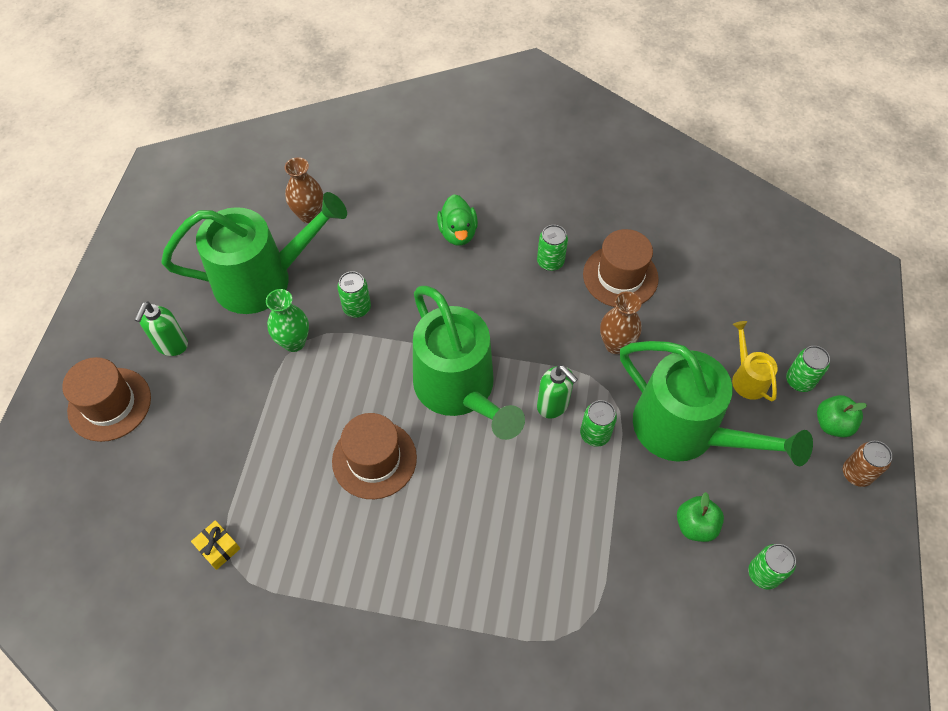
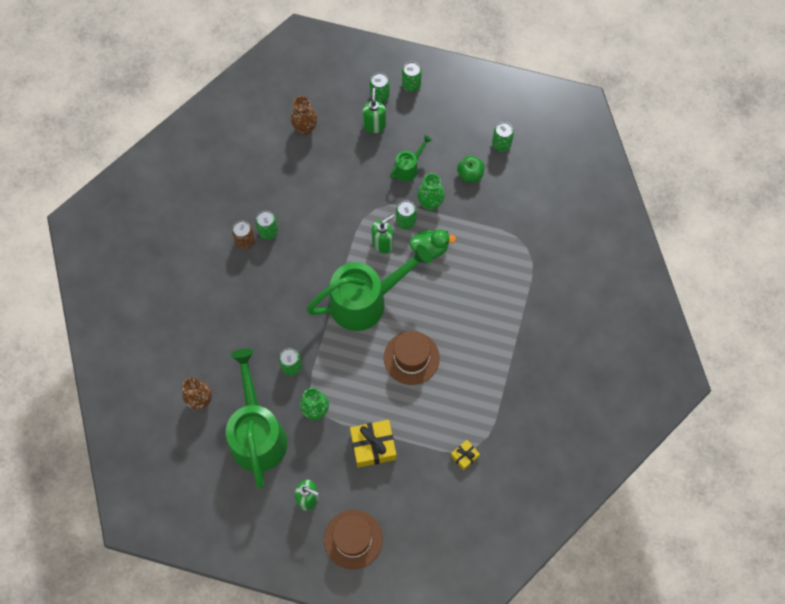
camera: 85 degrees left, 10 degrees up
green duck [437,194,478,246] -> green duck moved to [410,229,456,259]
brown hat [583,229,659,307] -> none
brown vase [600,291,641,354] -> brown vase moved to [291,96,317,135]
green watering can [620,341,813,466] -> green watering can [390,135,432,181], size x0.45
yellow watering can [732,321,778,401] -> green soap dispenser [362,88,386,133]
green apple [817,395,867,437] -> green can [402,62,422,92]
brown can [843,441,892,487] -> brown can moved to [232,221,255,249]
none -> yellow gift [350,420,396,468]
none -> green vase [417,173,445,211]

